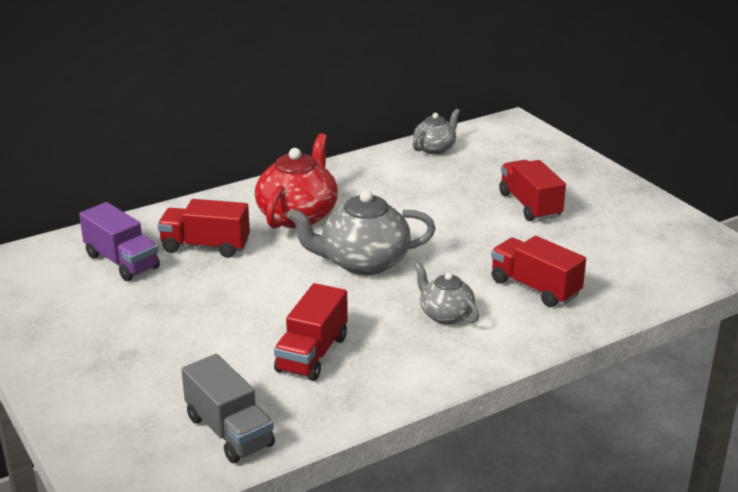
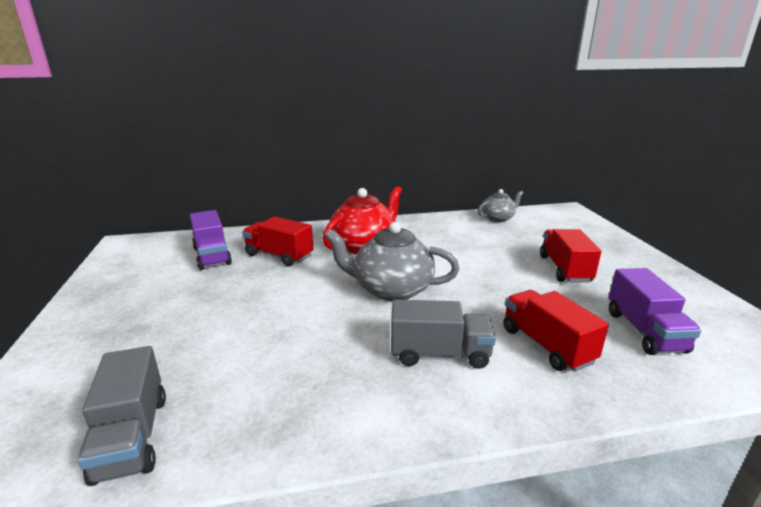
camera: 20 degrees right, 5 degrees down
red truck [274,283,348,381] -> none
grey teapot [414,262,479,324] -> grey truck [391,299,496,369]
none -> purple truck [608,268,701,355]

